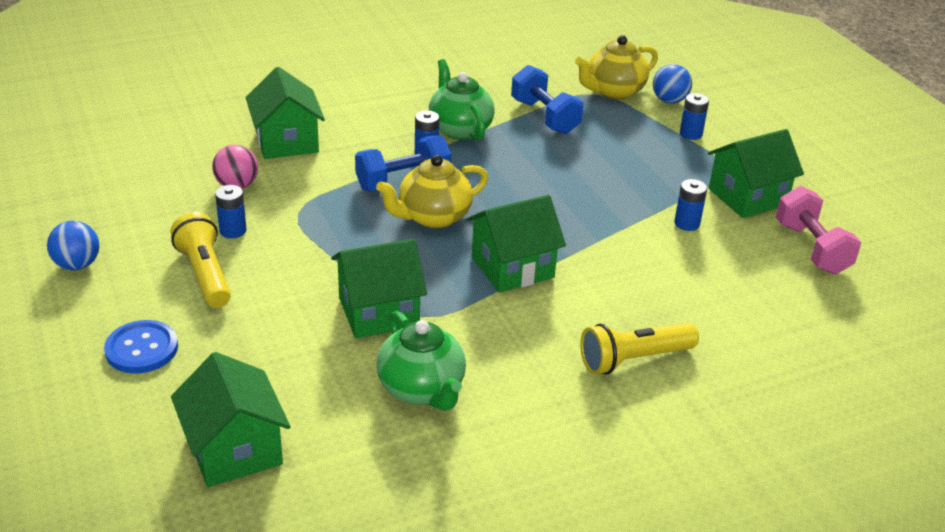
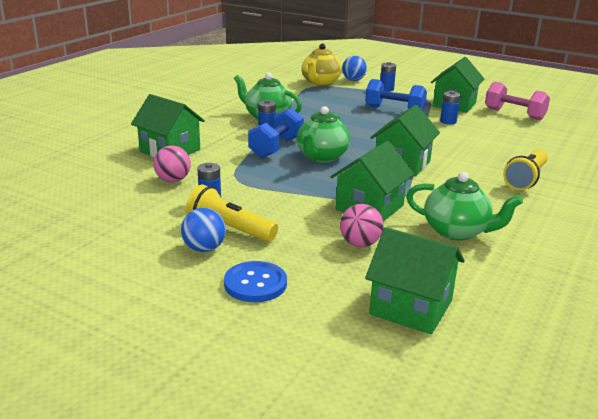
camera: 35 degrees left, 10 degrees down
blue ball [47,221,100,271] -> blue ball moved to [181,208,226,252]
yellow teapot [376,155,488,229] -> green teapot [297,106,350,163]
blue dumbbell [511,65,584,134] -> blue dumbbell moved to [365,79,427,111]
none -> pink ball [340,204,384,247]

